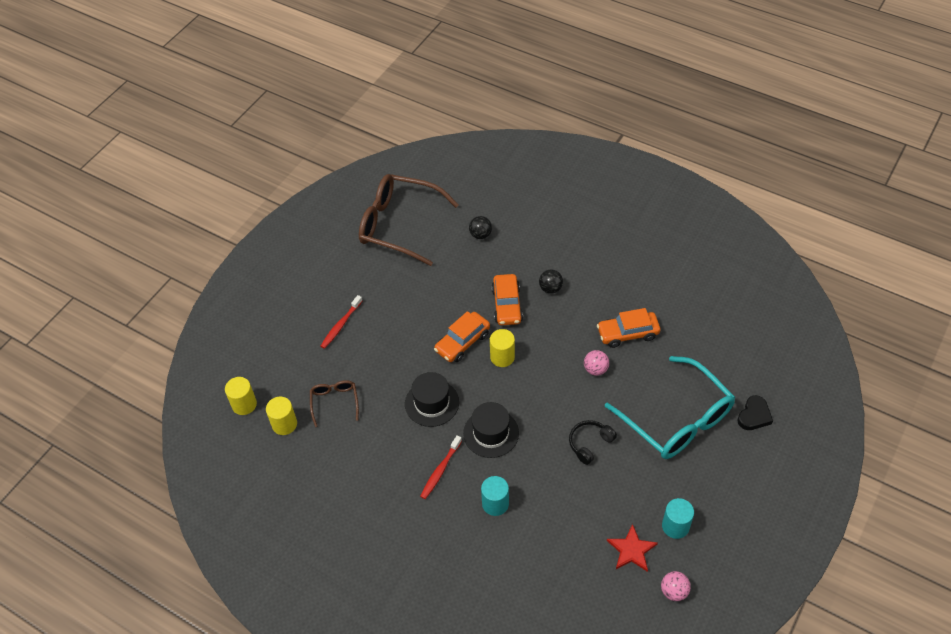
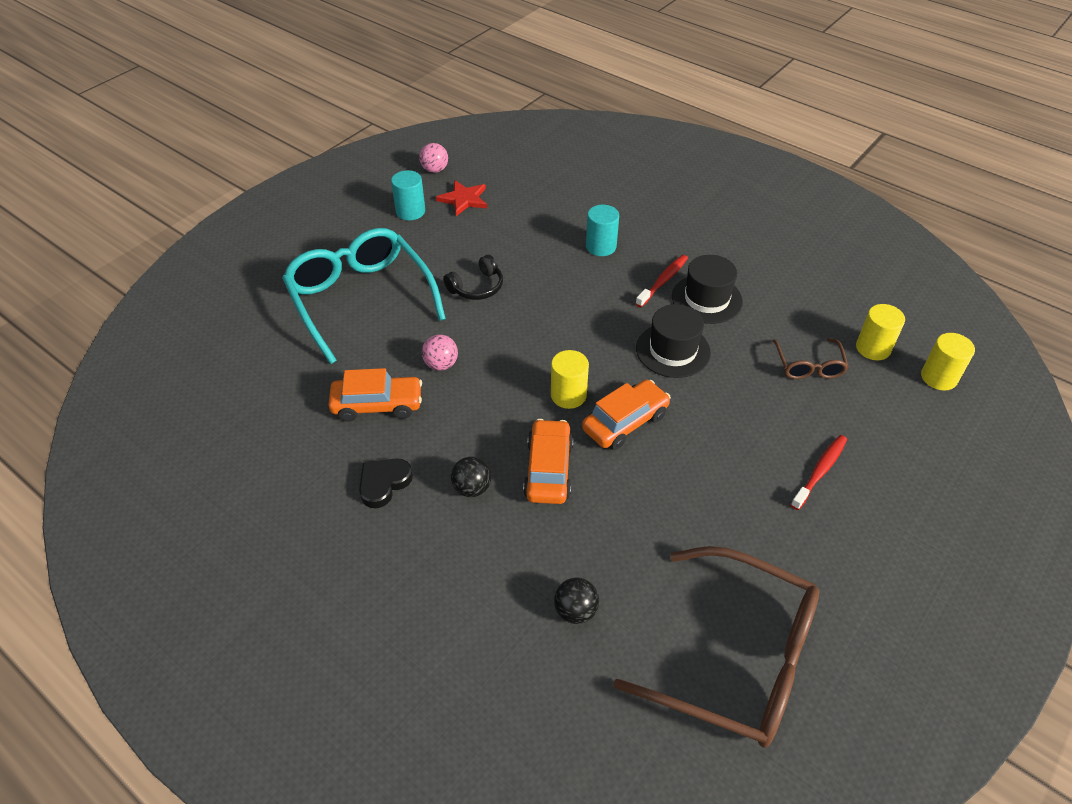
camera: 175 degrees left, 5 degrees down
black hat [463,402,519,458] -> black hat moved to [672,255,743,324]
black heart [737,395,773,430] -> black heart moved to [359,458,413,508]

